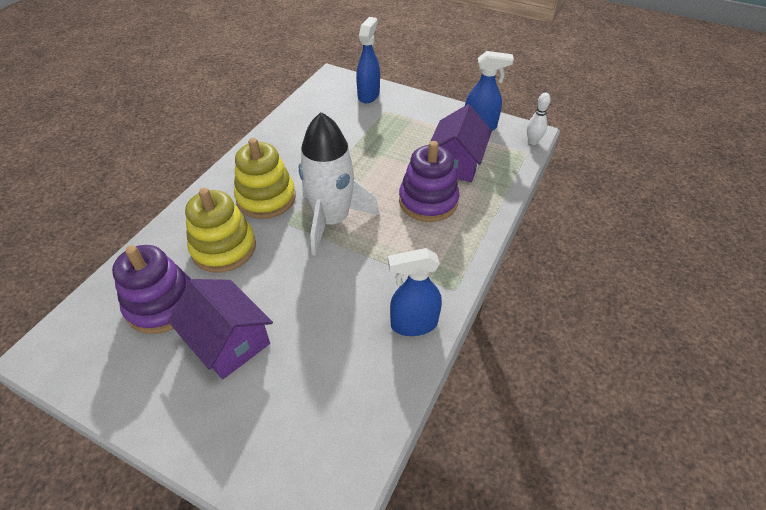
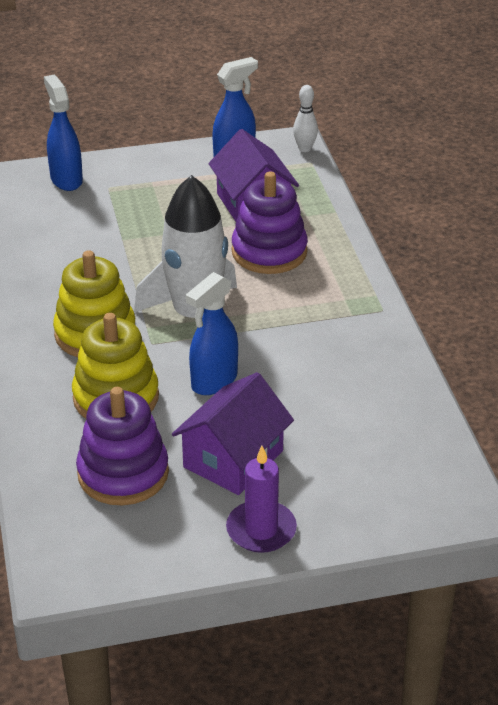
camera: 40 degrees left, 10 degrees down
purple house [168,279,273,379] -> purple house turned 60 degrees counterclockwise [172,372,294,495]
blue spray bottle [388,248,442,336] -> blue spray bottle moved to [186,272,238,395]
none -> purple candle [226,446,297,553]

